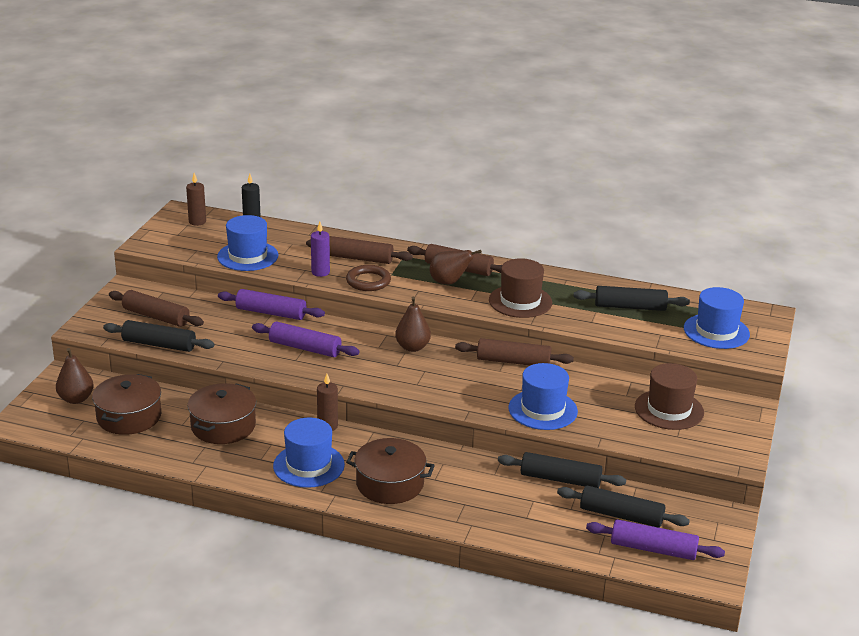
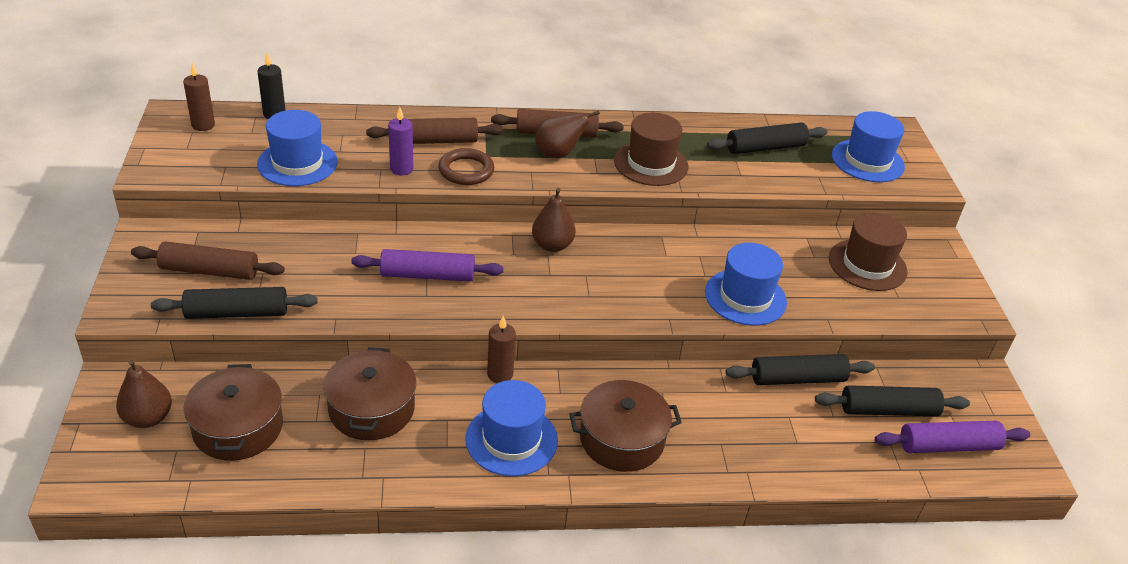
camera: 25 degrees left, 10 degrees up
purple rolling pin [218,289,325,320] -> none
brown rolling pin [455,338,574,365] -> none

